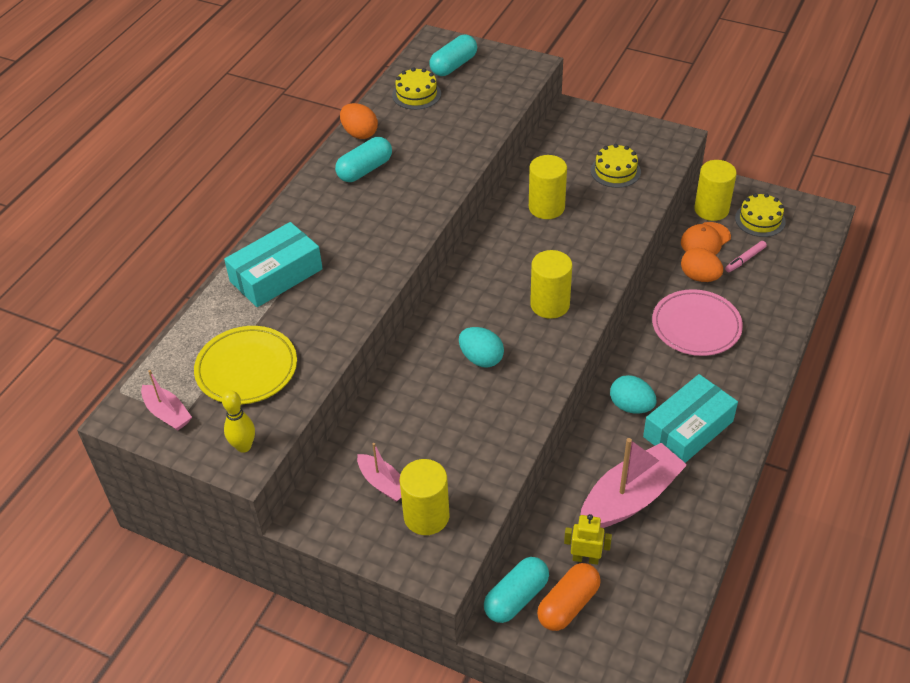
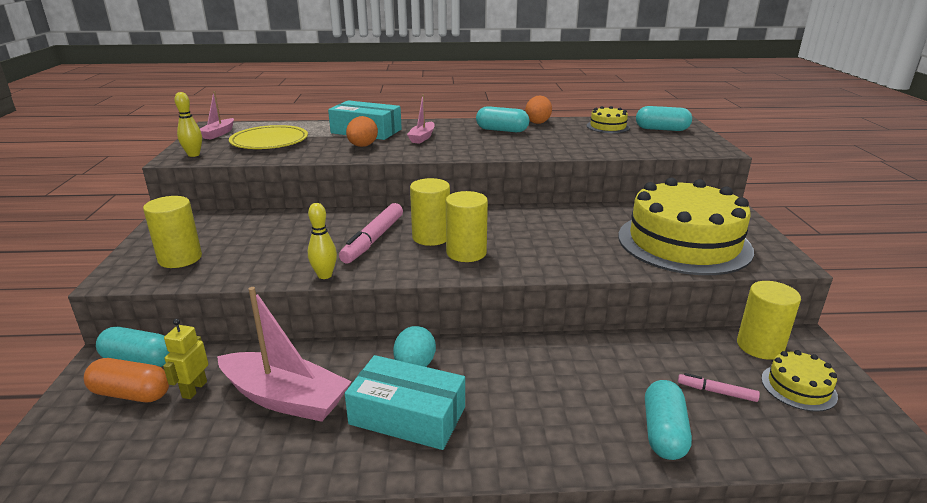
camera: 60 degrees right, 20 degrees down
pink boat [357,443,401,502] -> pink boat moved to [407,94,435,144]
turquoise egg [459,327,504,368] -> pink marker [339,203,403,263]
yellow cylinder [529,155,567,219] -> yellow cylinder moved to [410,178,450,246]
yellow robot [564,514,612,565] -> yellow robot turned 150 degrees counterclockwise [163,319,209,399]
yellow cake [591,144,641,188] -> yellow cake [618,178,754,275], size x2.32
pink plate [652,289,743,356] -> none
orange cap [681,222,731,255] -> none
orange egg [681,248,723,282] -> orange egg moved to [346,116,378,147]
none -> yellow bowling pin [308,203,337,279]
none -> turquoise capsule [645,380,692,460]

